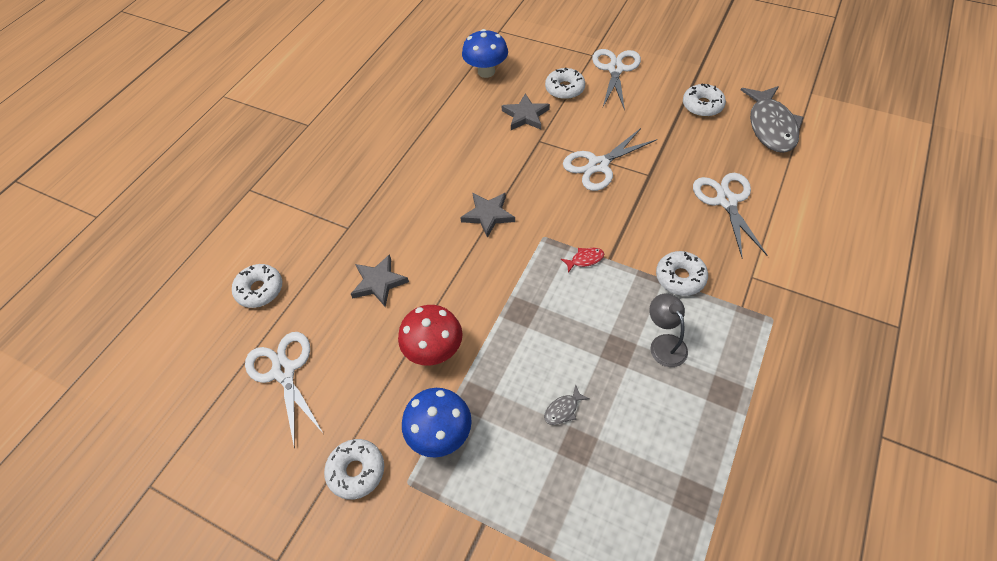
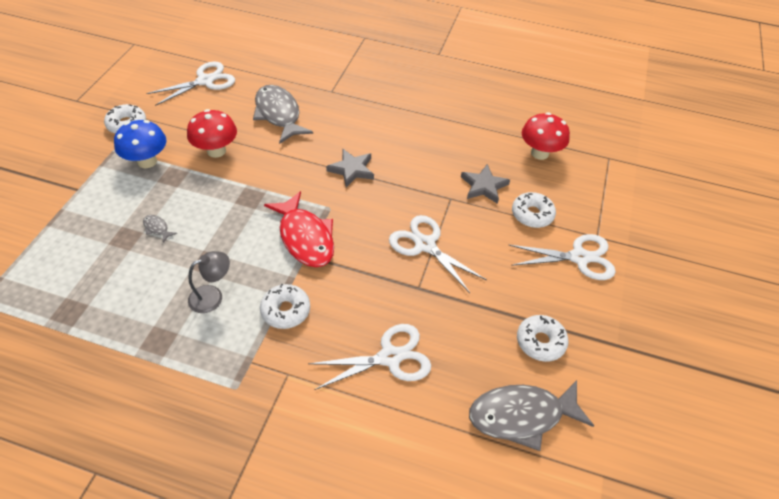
camera: 75 degrees right, 5 degrees down
white donut [232,264,282,308] -> none
grey star [351,254,409,307] -> grey fish [253,85,313,144]
blue mushroom [462,29,508,78] -> red mushroom [522,112,570,160]
red fish [561,248,604,273] -> red fish [264,191,334,267], size x2.49

